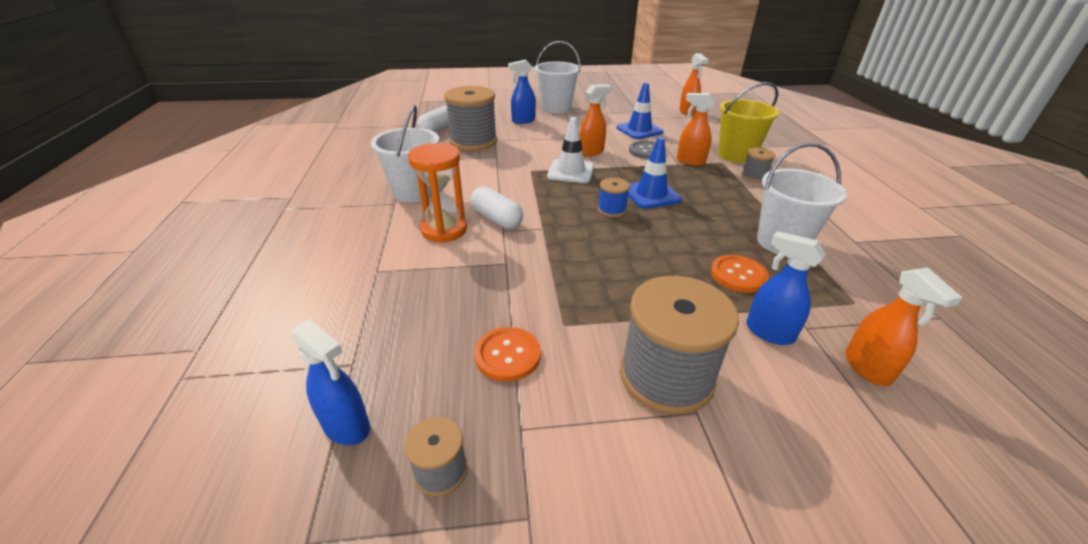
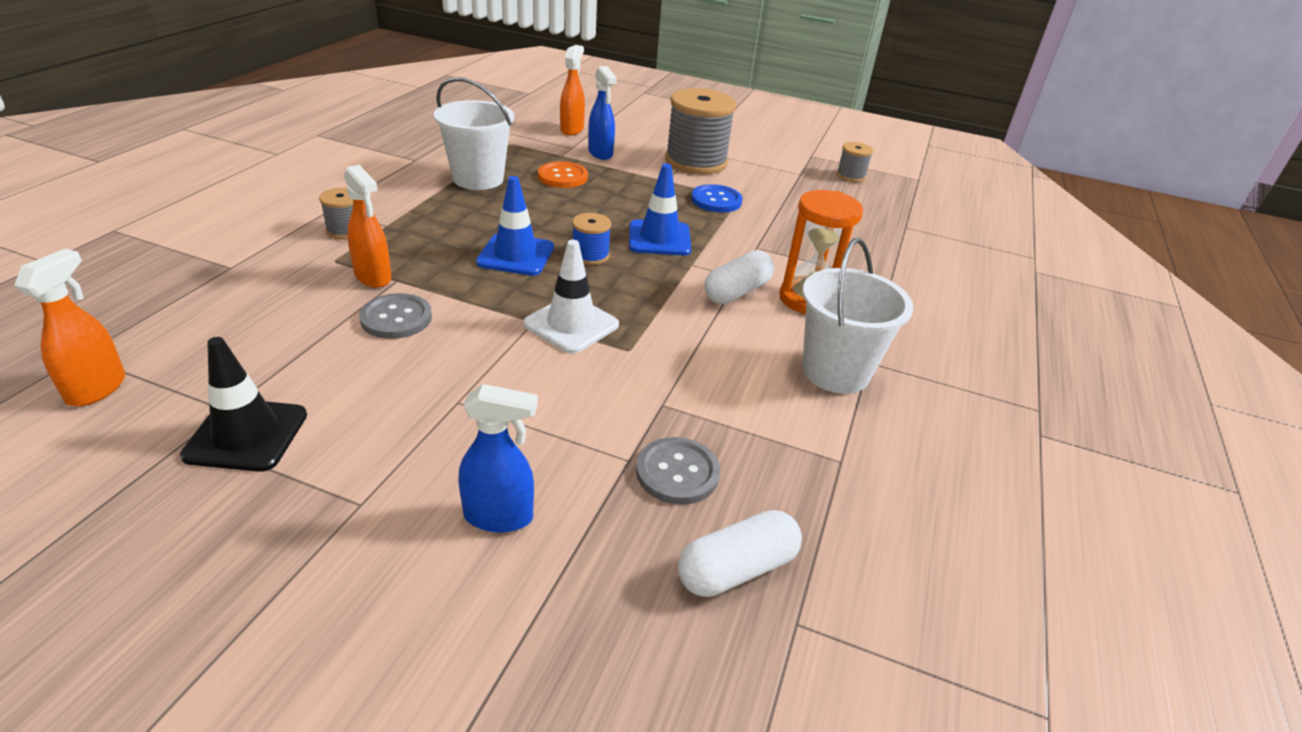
camera: 155 degrees left, 0 degrees up
blue spray bottle [291,319,370,445] -> none
grey spool [444,86,497,151] -> grey button [636,437,720,505]
white capsule [470,186,523,229] -> white capsule turned 60 degrees clockwise [704,250,774,304]
orange button [474,327,541,382] -> none
white bucket [535,41,581,113] -> none
orange spray bottle [579,84,612,156] -> none
blue traffic cone [617,82,663,139] -> blue traffic cone moved to [629,163,691,256]
yellow bucket [718,82,780,163] -> none
none -> black traffic cone [180,337,307,472]
none -> blue button [691,184,743,213]

